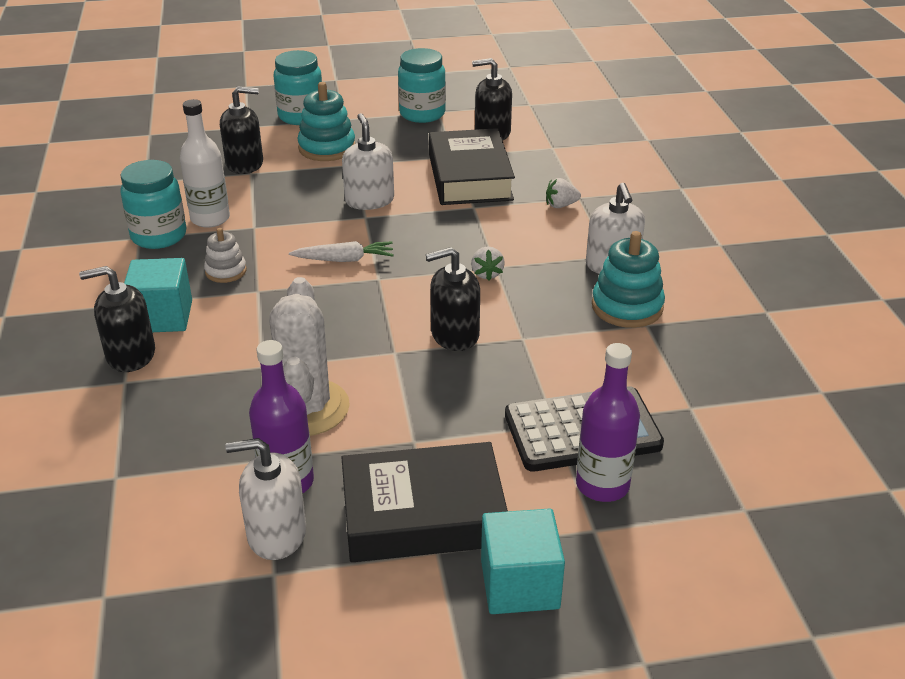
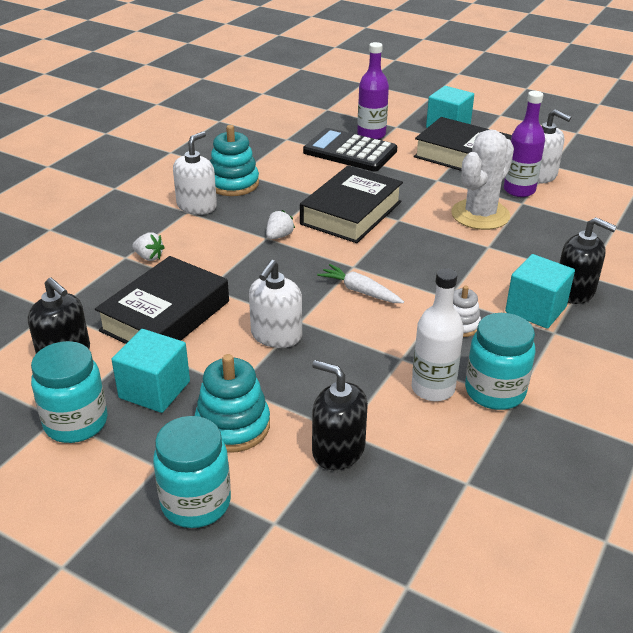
camera: 140 degrees left, 0 degrees up
black soap dispenser [426,247,480,351] -> black book [300,166,403,243]
none -> turquoise cube [111,329,190,413]

